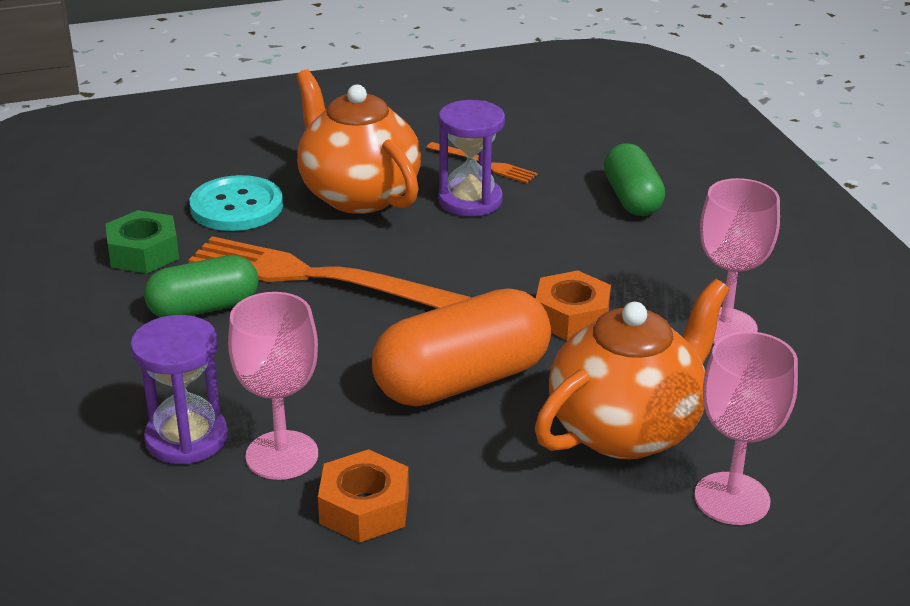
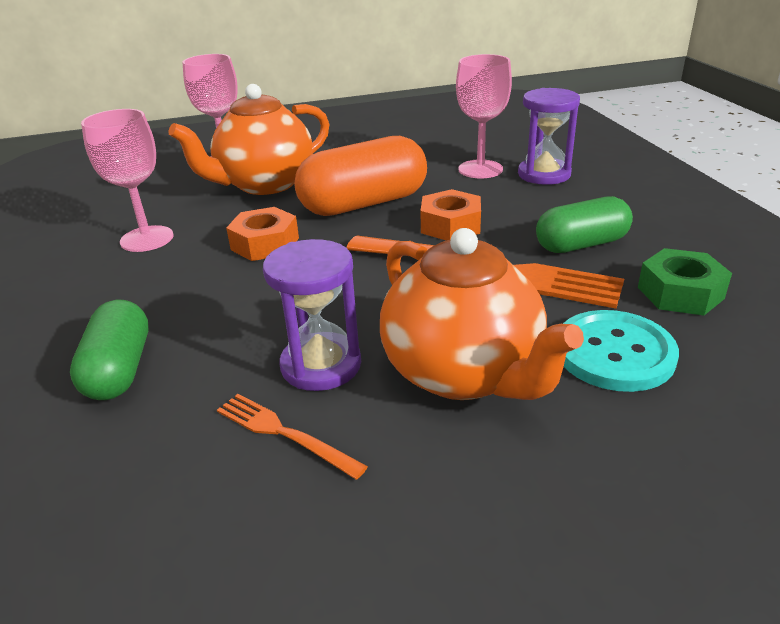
camera: 175 degrees left, 0 degrees up
orange nut [318,449,409,543] -> orange nut moved to [420,189,481,241]

